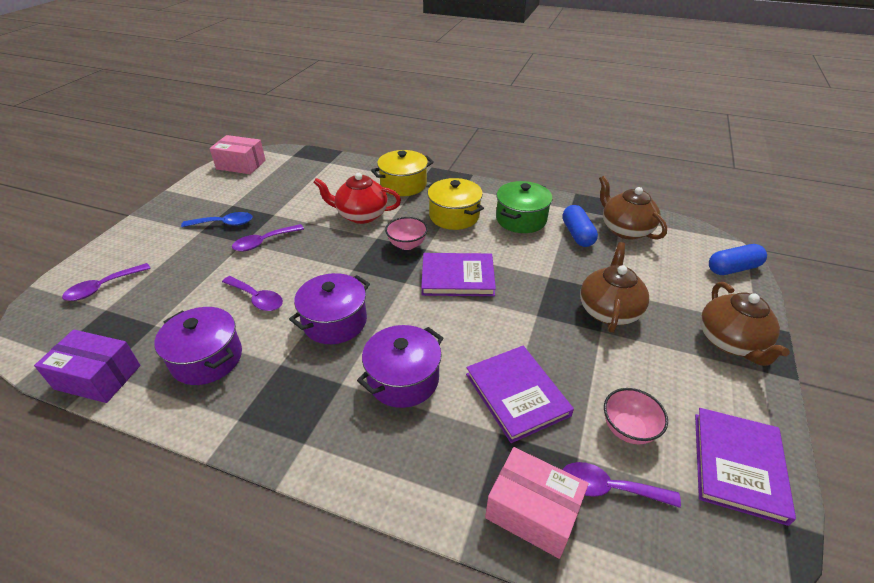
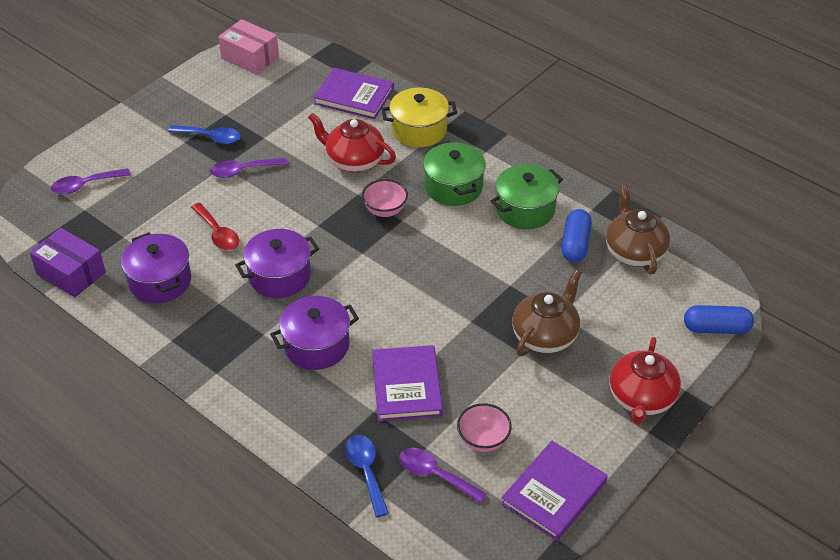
camera: 20 degrees right, 5 degrees up
purple spoon [222,276,283,311] -> red spoon [191,203,240,250]
purple book [421,253,496,296] -> purple book moved to [313,68,394,119]
yellow pot [428,178,484,230] -> green pot [423,141,486,206]
pink box [485,447,589,559] -> blue spoon [345,435,389,517]
brown teapot [700,282,790,366] -> red teapot [609,337,681,424]

